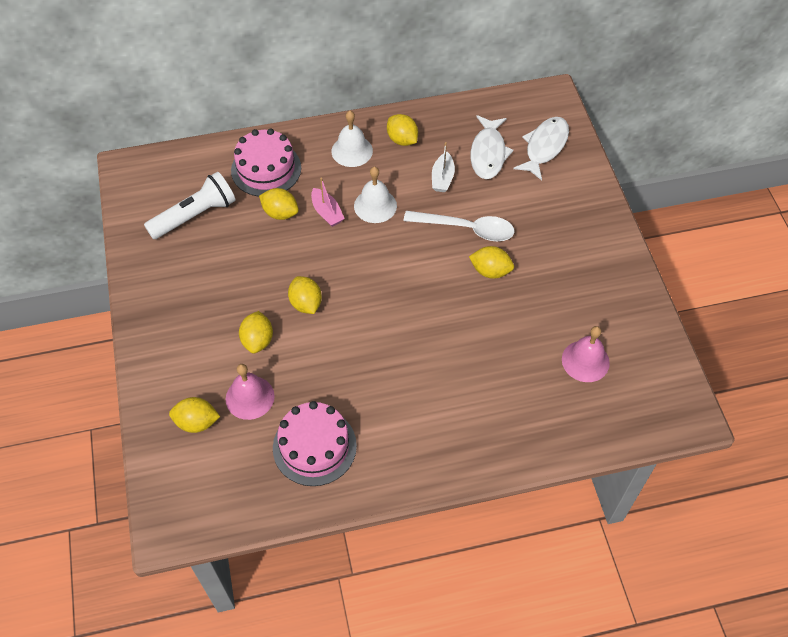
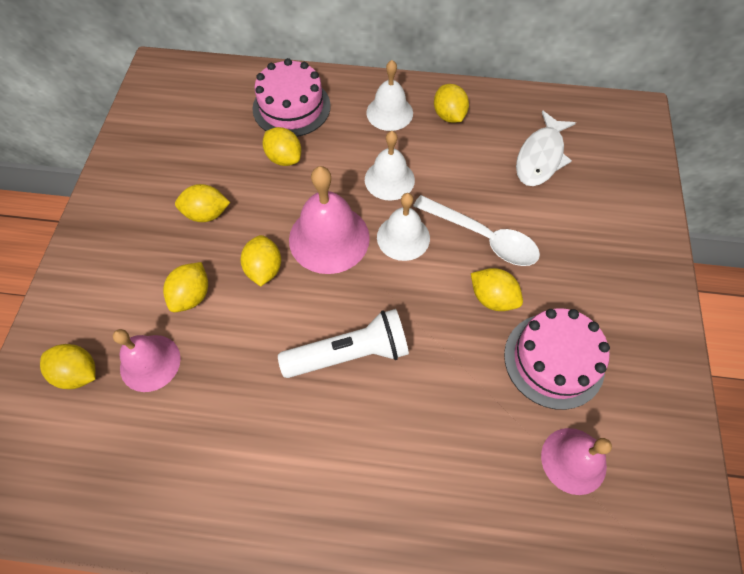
camera: 20 degrees right, 5 degrees up
white flashlight [144,172,236,239] -> white flashlight moved to [278,309,409,378]
pink cake [273,401,357,486] -> pink cake moved to [504,308,610,410]
pink boat [311,178,345,227] -> none
white boat [432,142,455,192] -> none
white fish [513,117,569,180] -> none
none -> yellow lemon [175,184,230,222]
none -> pink bell [289,166,370,274]
none -> white bell [377,193,430,261]

